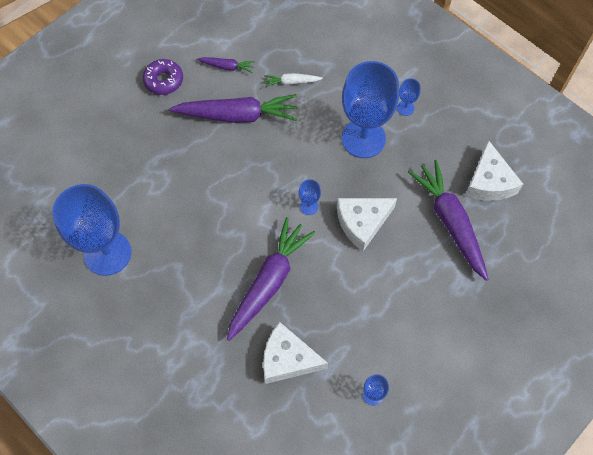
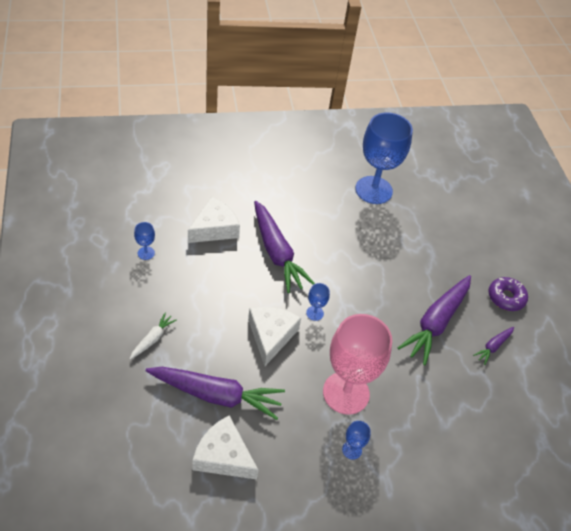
camera: 120 degrees right, 15 degrees down
white carrot [264,73,323,87] -> white carrot moved to [130,313,177,360]
blue goblet [342,61,399,158] -> pink goblet [323,314,392,415]

